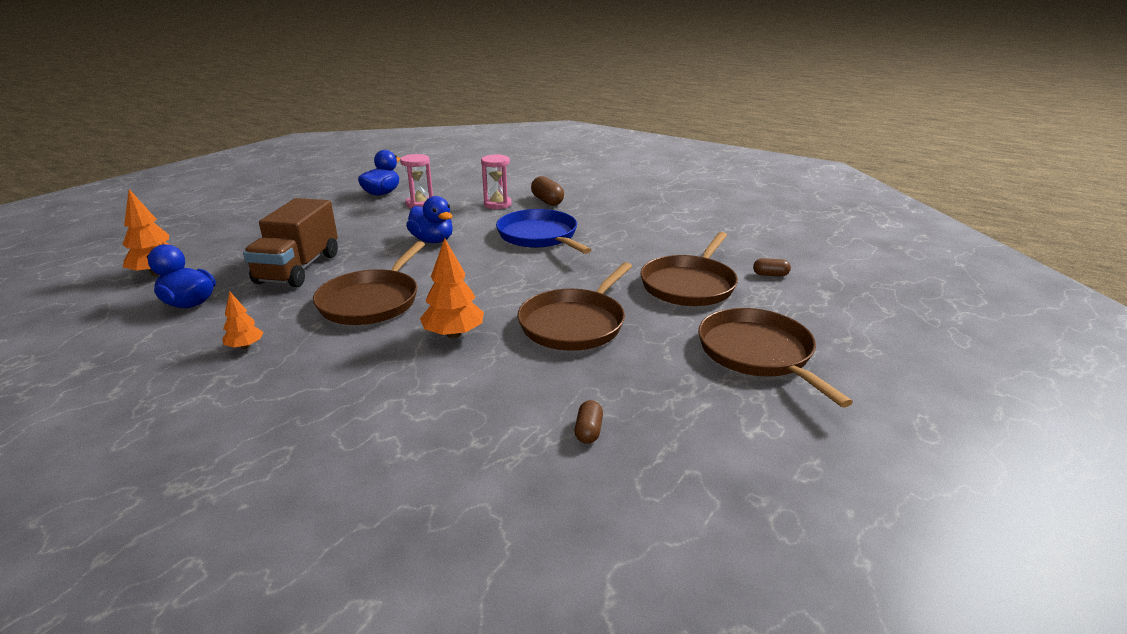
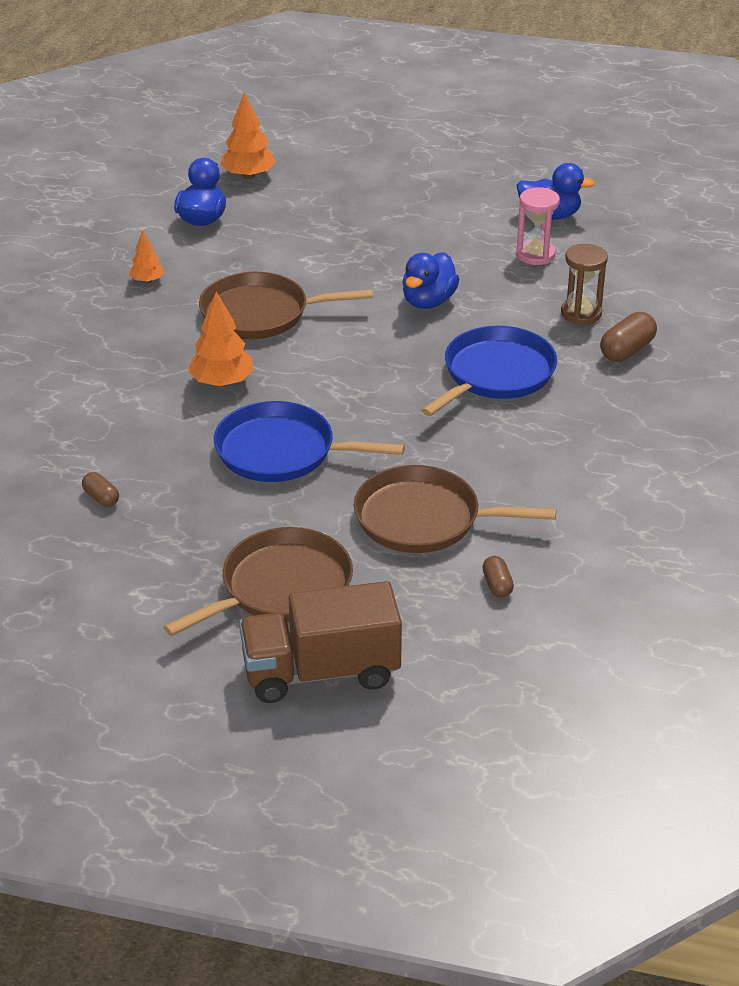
camera: 70 degrees right, 10 degrees up
brown truck [243,198,338,287] -> brown truck moved to [239,581,402,703]
pink hourglass [481,154,512,209] -> brown hourglass [561,244,608,325]
brown pan [518,262,632,351] -> blue pan [214,401,405,482]
brown capsule [575,400,603,444] -> brown capsule turned 60 degrees clockwise [82,472,119,507]

